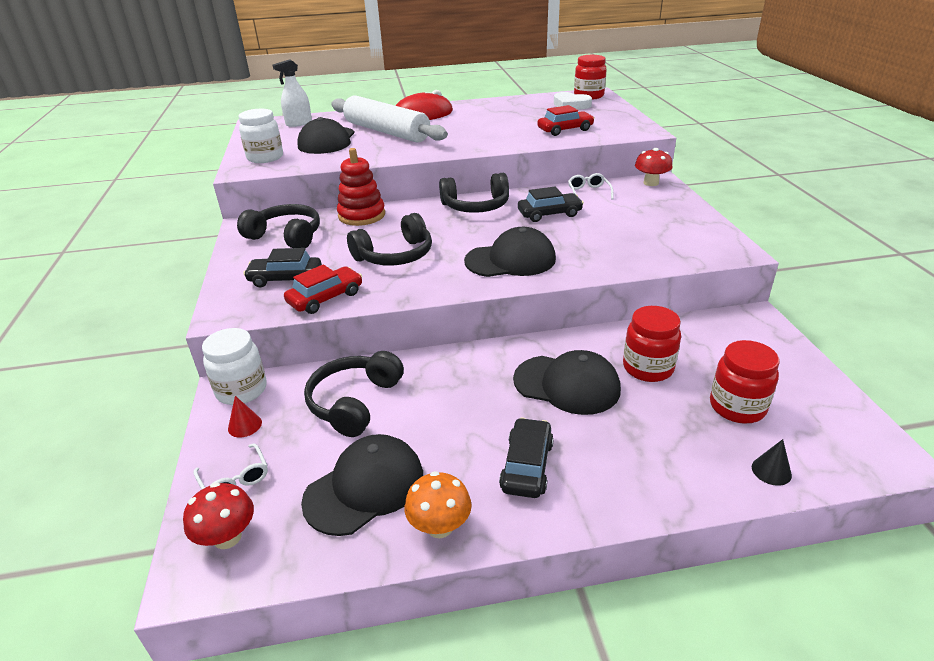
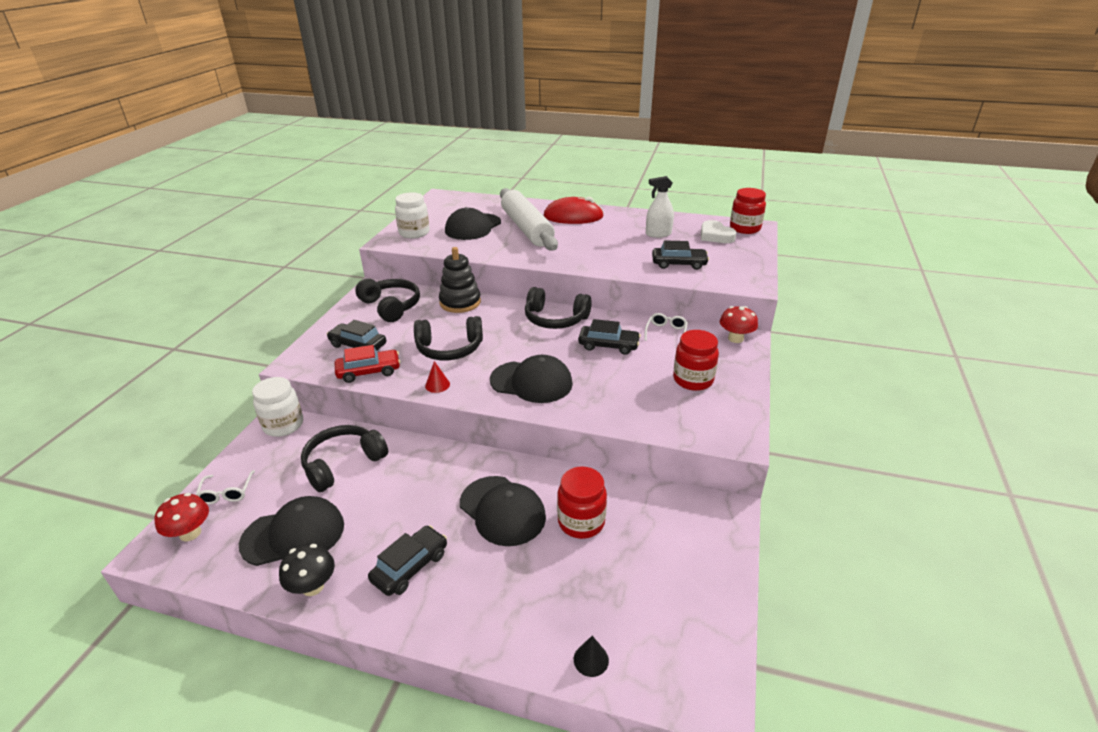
camera: 25 degrees right, 0 degrees up
red cone [228,396,262,437] -> red cone moved to [425,361,450,393]
white spray bottle [273,59,312,127] -> white spray bottle moved to [646,176,674,238]
red stacking toy [337,148,385,226] -> black stacking toy [439,247,481,313]
orange mushroom [404,471,472,538] -> black mushroom [279,544,335,596]
red car [537,105,595,136] -> black car [652,240,709,270]
red jar [710,340,780,423] -> red jar moved to [673,330,719,391]

